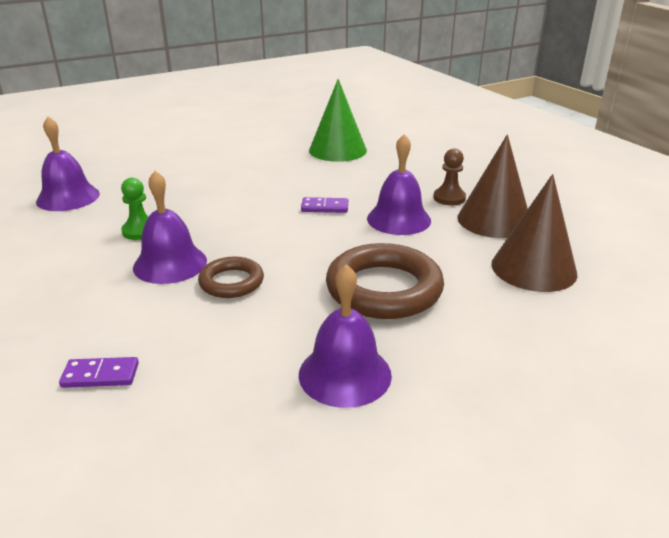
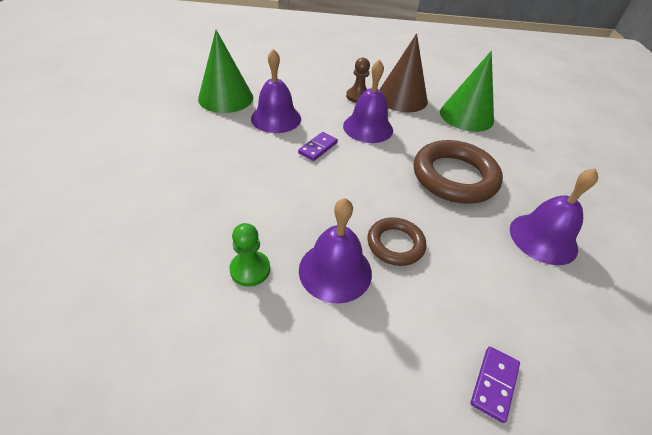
camera: 60 degrees left, 15 degrees up
purple bell [36,116,100,211] -> purple bell moved to [251,49,301,133]
brown cone [491,174,578,292] -> green cone [440,51,494,132]

